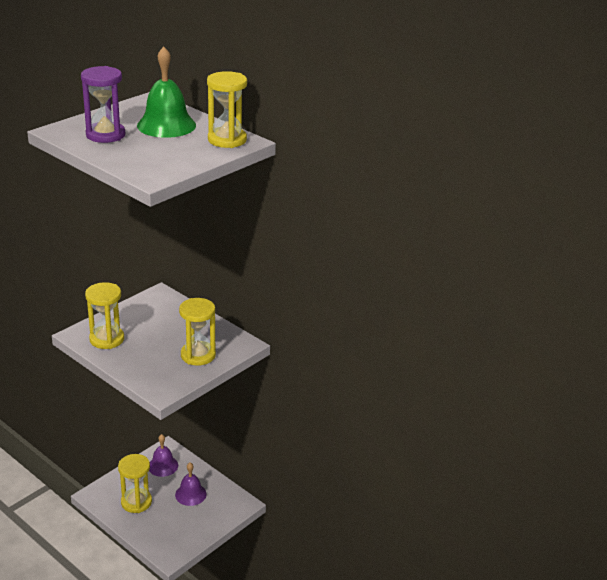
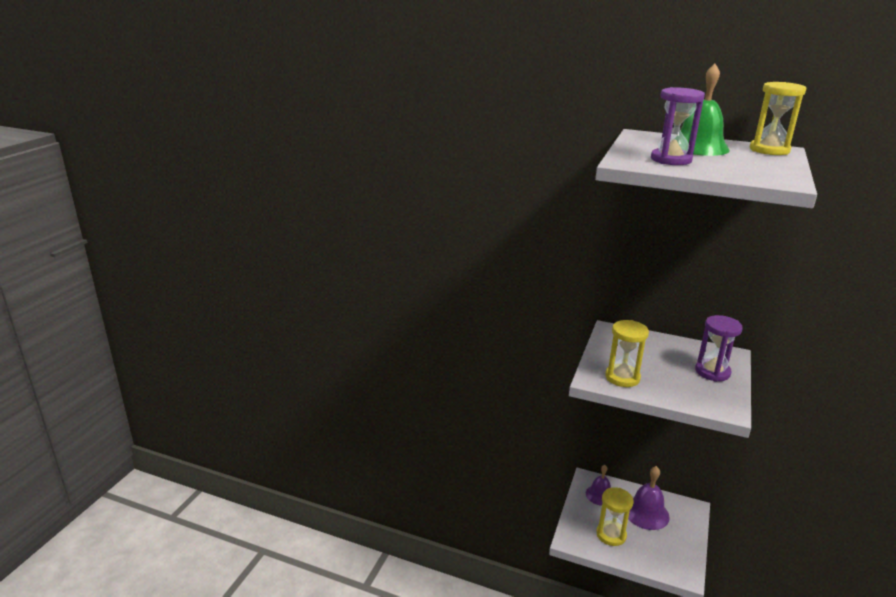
camera: 20 degrees left, 5 degrees down
purple bell [175,462,207,506] -> purple bell [628,466,670,530], size x1.50
yellow hourglass [179,298,216,366] -> purple hourglass [695,315,743,382]

